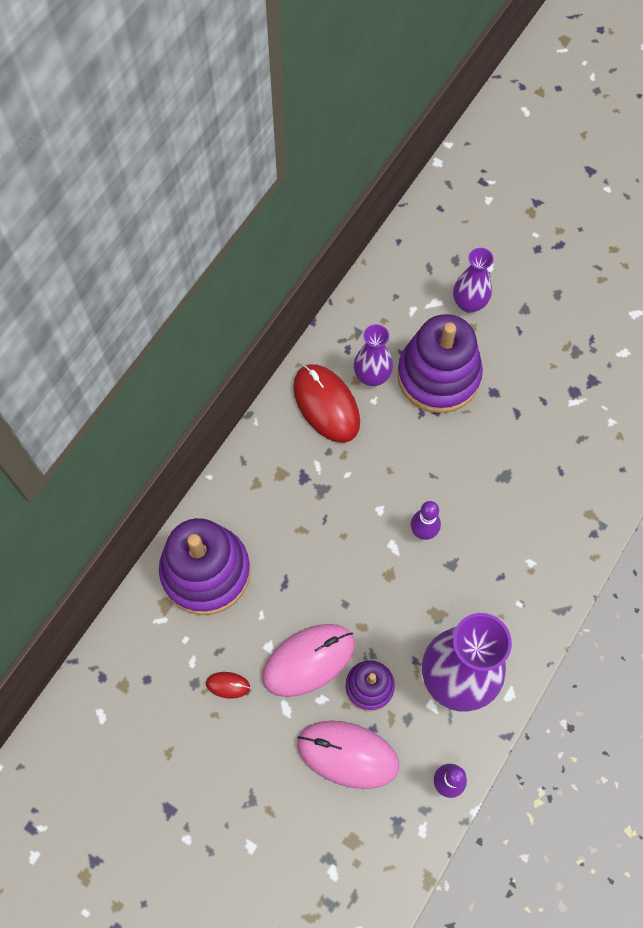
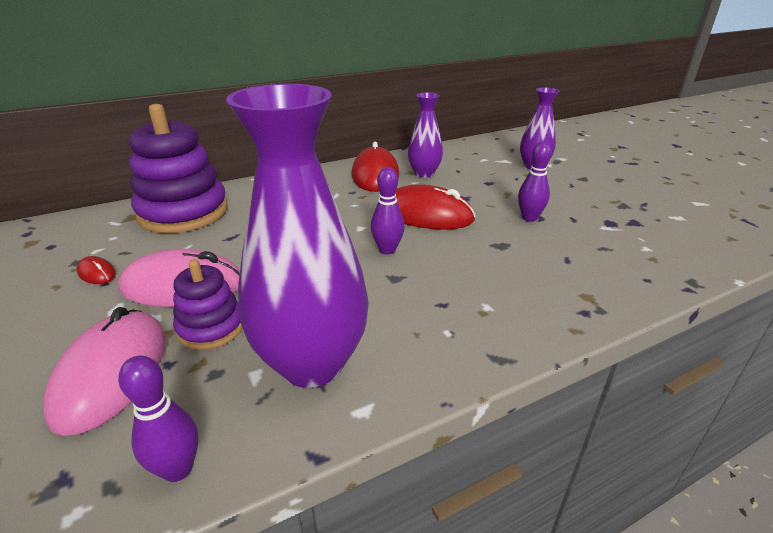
camera: 30 degrees right, 35 degrees down
pink mouse [297,720,399,789] -> pink mouse turned 45 degrees clockwise [43,307,166,436]
purple stacking toy [397,314,483,413] -> none
none -> red mouse [395,184,476,230]
none -> purple bowling pin [518,142,552,222]

